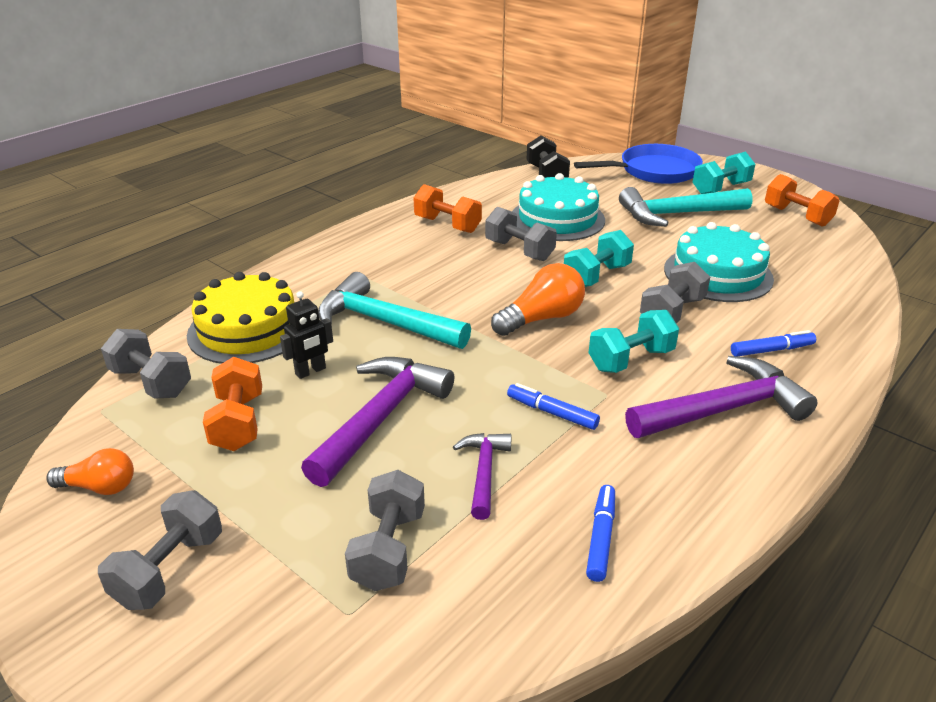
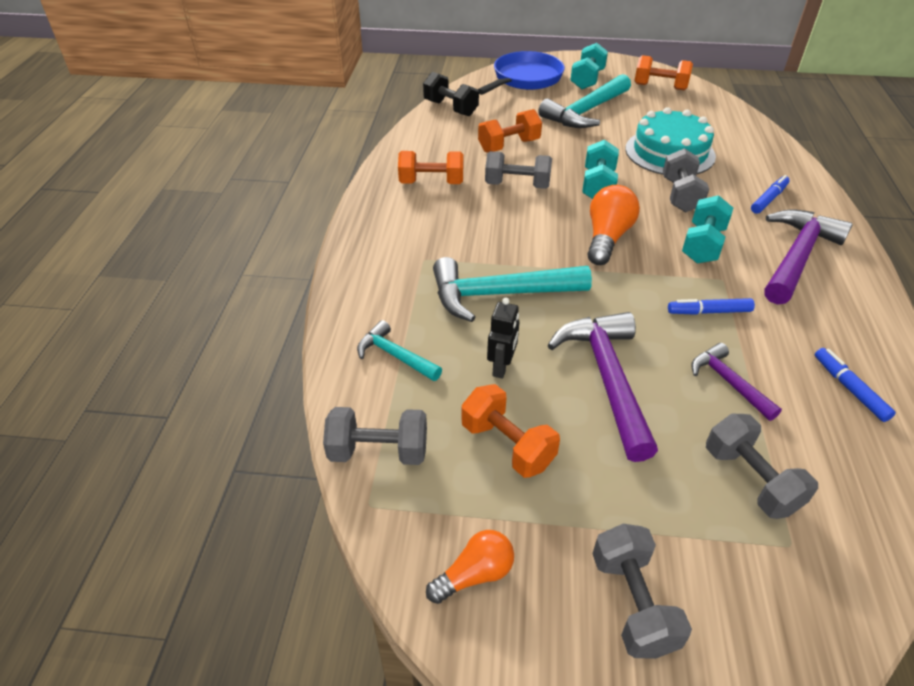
camera: 35 degrees left, 10 degrees up
yellow cake [187,272,295,364] -> turquoise hammer [357,320,442,381]
turquoise cake [512,173,605,241] -> orange dumbbell [478,109,542,153]

